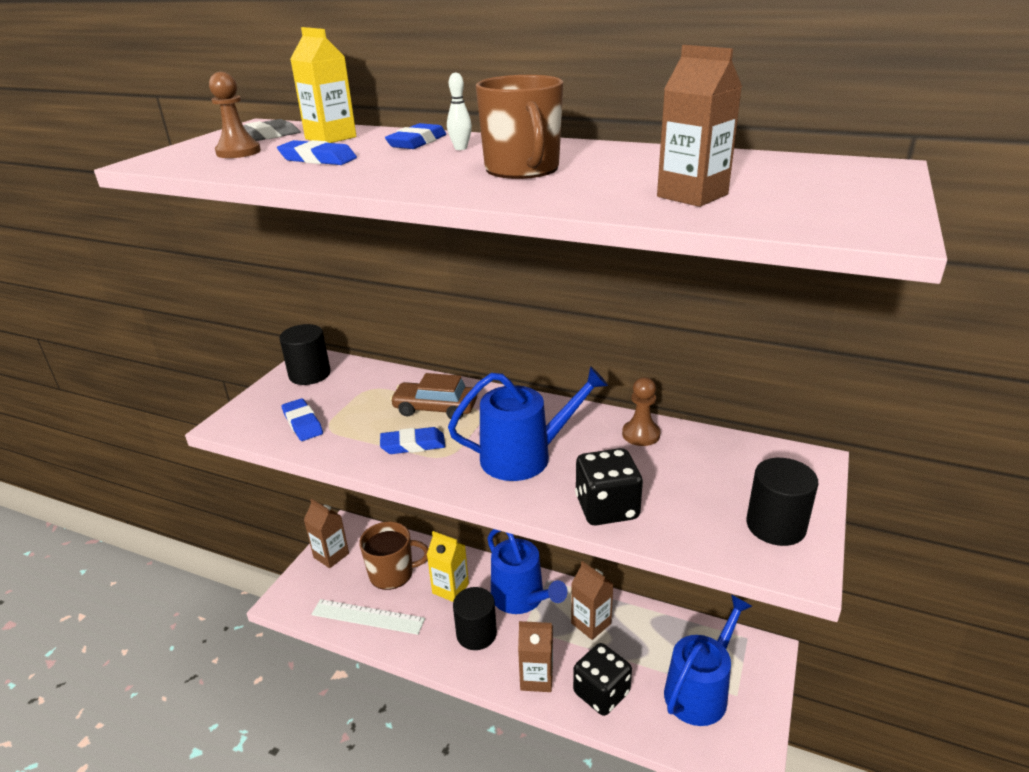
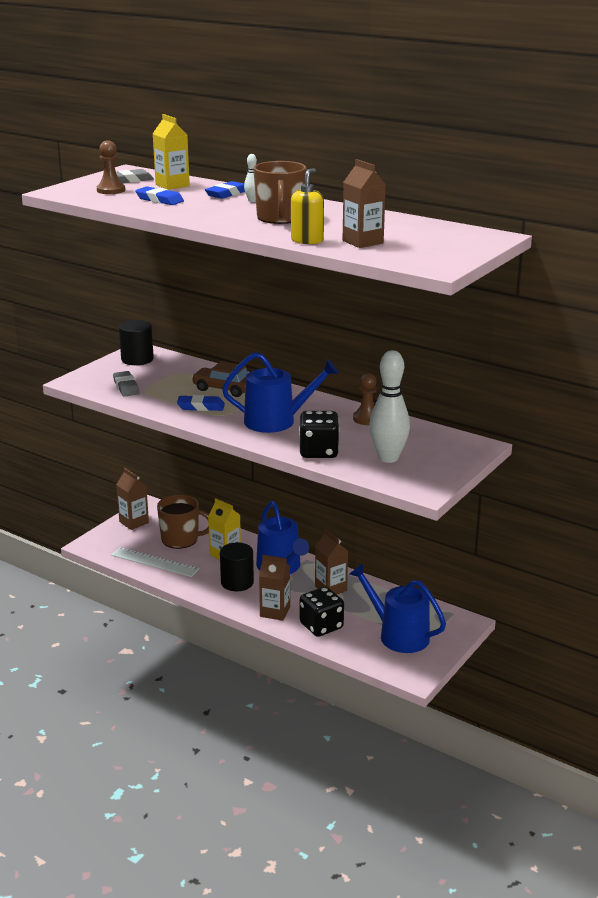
camera: 10 degrees right, 5 degrees down
blue eraser [282,398,323,441] -> grey eraser [113,371,140,397]
blue watering can [664,595,752,726] -> blue watering can turned 105 degrees counterclockwise [350,564,446,653]
black cylinder [746,458,818,546] -> none
none -> yellow soap dispenser [291,168,324,244]
none -> white bowling pin [369,350,410,463]

